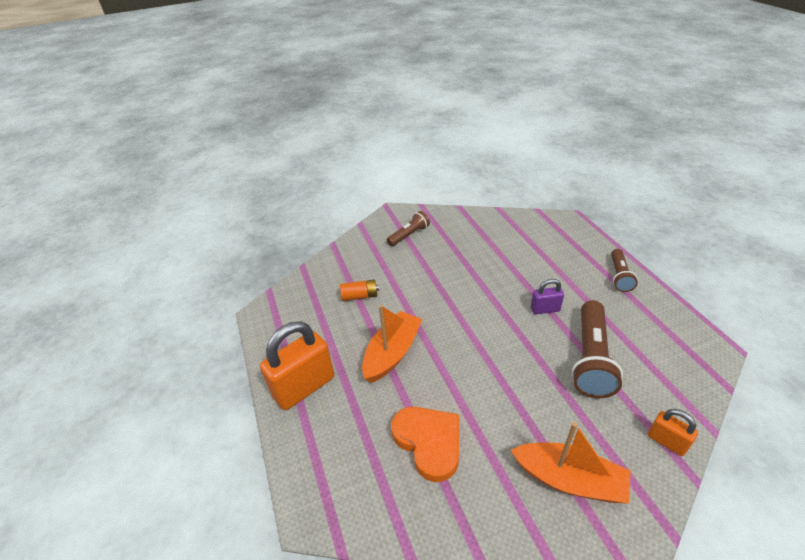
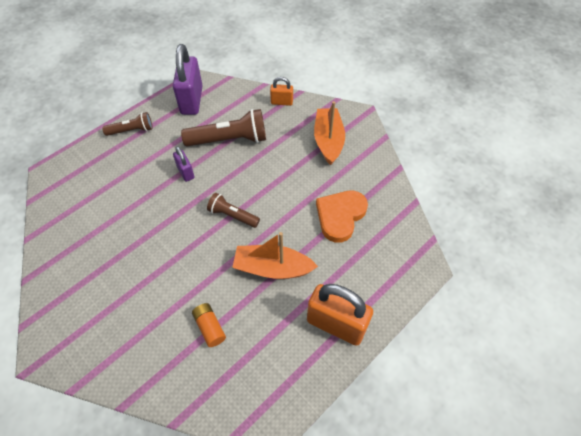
camera: 115 degrees left, 15 degrees up
brown flashlight [387,211,430,246] -> brown flashlight moved to [207,193,260,228]
orange padlock [648,409,698,456] -> orange padlock turned 75 degrees clockwise [270,77,293,106]
none -> purple padlock [173,44,203,115]

